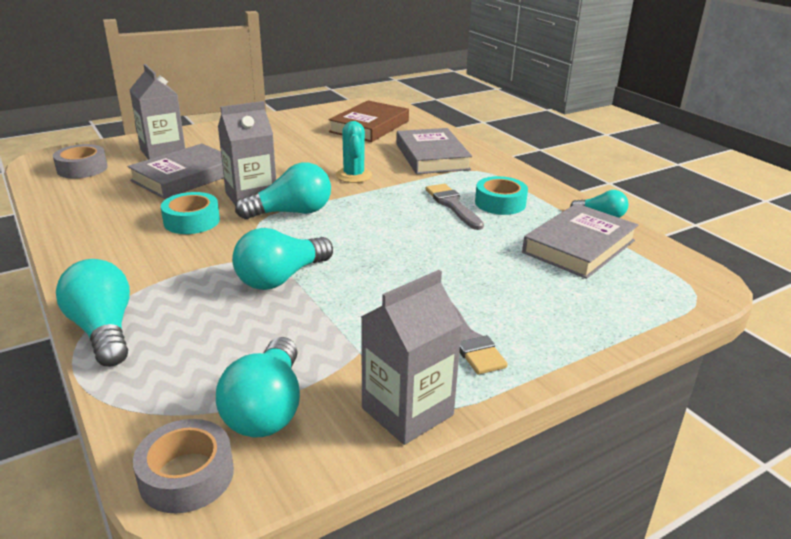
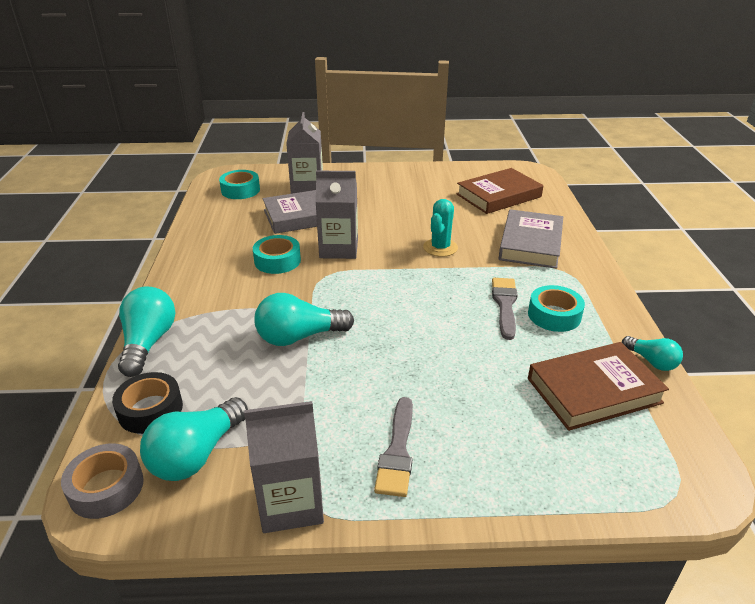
camera: 30 degrees right, 5 degrees up
grey tape [53,144,108,179] -> turquoise tape [219,170,260,199]
turquoise light bulb [235,162,331,219] -> none
grey book [522,203,638,279] -> brown book [528,342,669,431]
none -> black tape [112,372,183,434]

